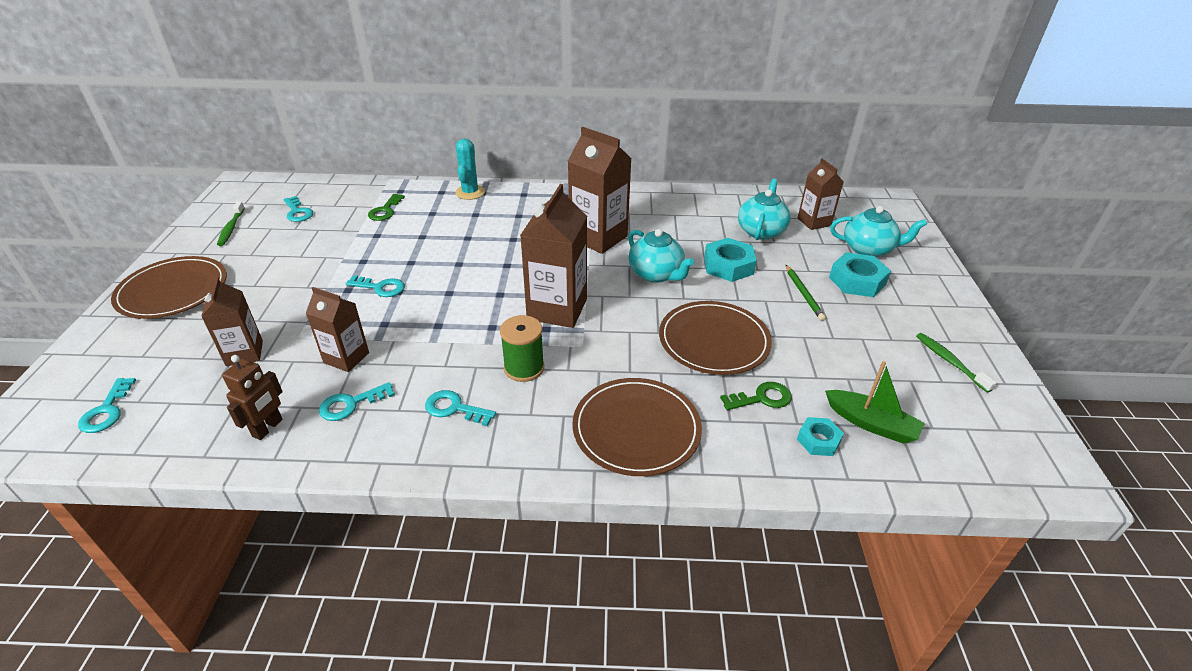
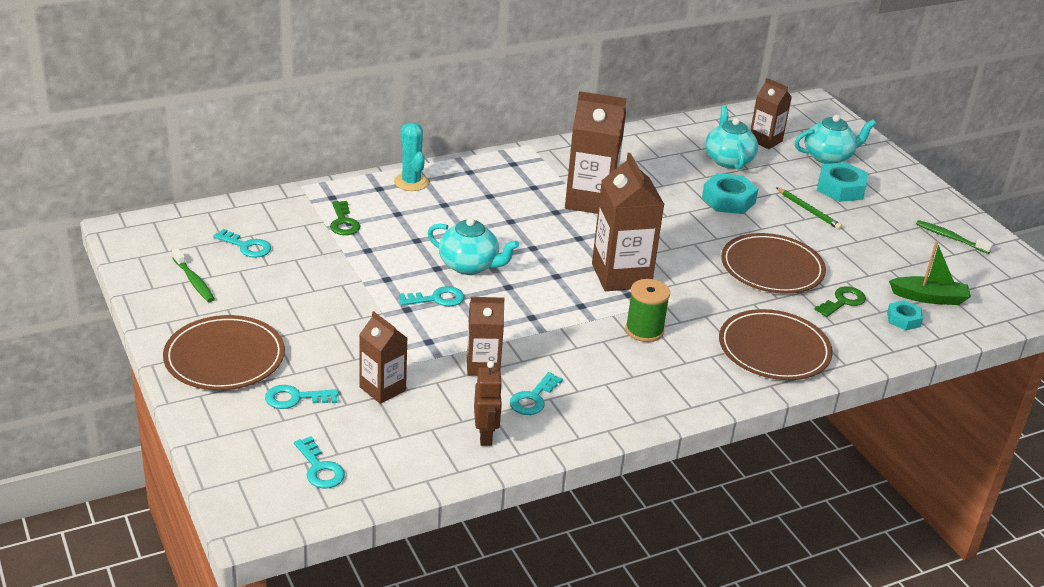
camera: 30 degrees left, 5 degrees down
turquoise key [425,390,496,426] -> turquoise key moved to [265,385,339,409]
turquoise teapot [628,229,694,283] -> turquoise teapot moved to [427,218,519,275]

